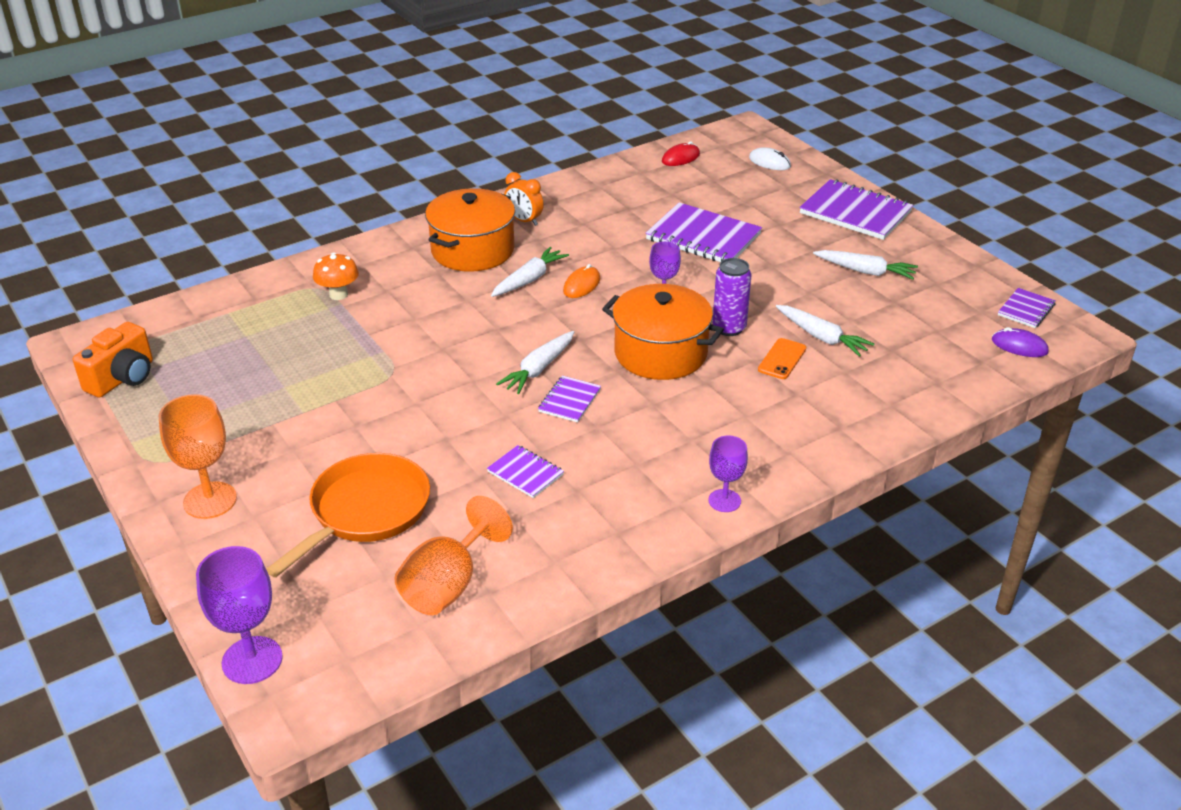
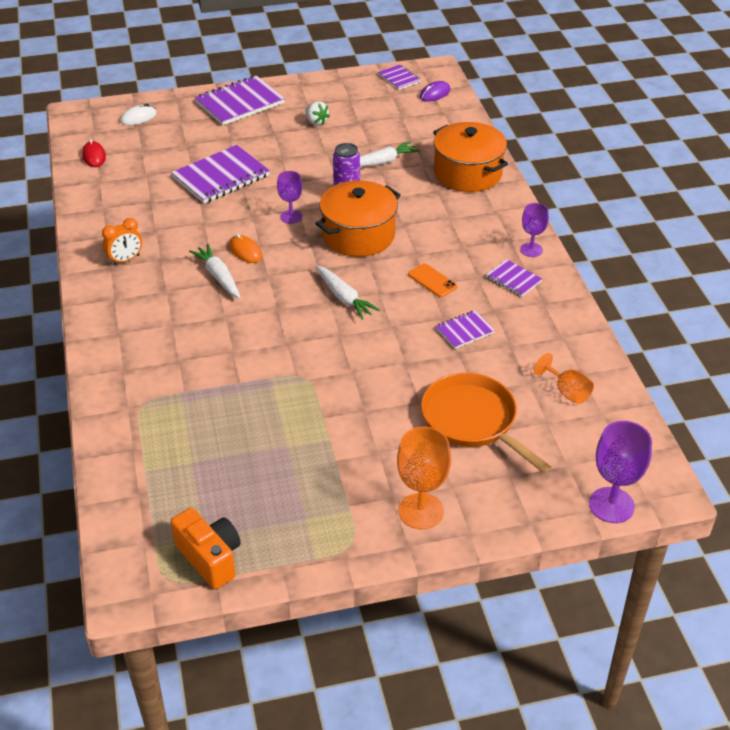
camera: 70 degrees left, 5 degrees up
orange mushroom [313,252,359,300] -> none
orange goblet [394,496,513,615] -> orange goblet [534,353,594,404], size x0.63
orange pot [425,188,515,272] -> orange pot moved to [433,122,508,192]
purple notebook [538,375,601,422] -> purple notebook moved to [486,259,542,297]
orange phone [758,338,806,379] -> orange phone moved to [408,263,457,297]
white carrot [813,250,918,280] -> white strawberry [305,101,330,125]

